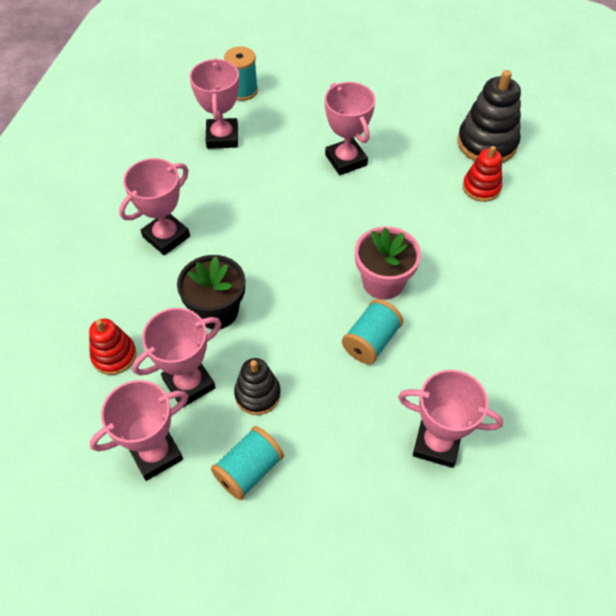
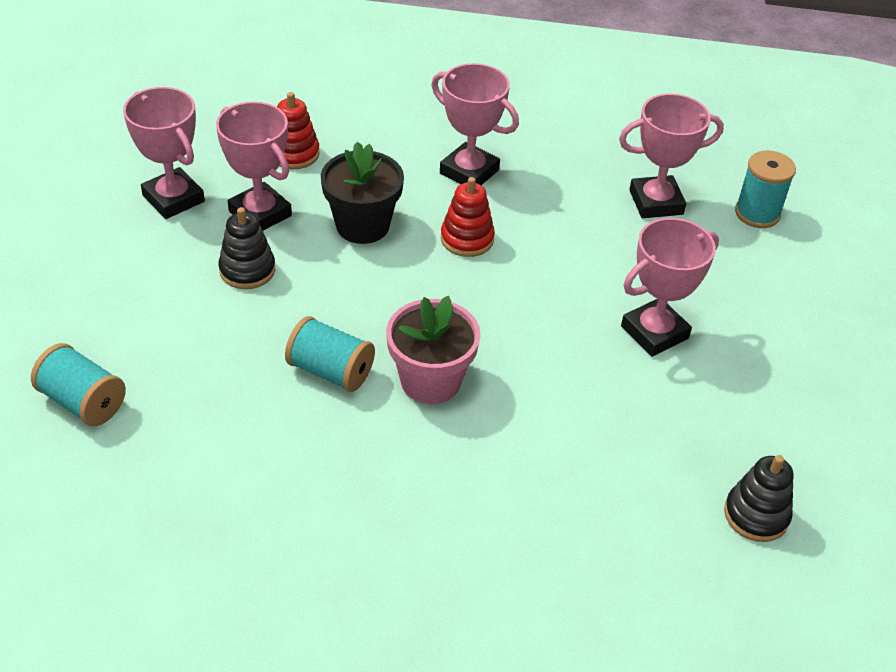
camera: 80 degrees right, 10 degrees down
turquoise spool [211,426,284,500] -> turquoise spool moved to [31,343,126,426]
pink trophy [398,370,503,468] -> none
black stacking toy [457,70,521,163] -> black stacking toy [724,455,794,542], size x0.61
red stacking toy [463,146,502,202] -> red stacking toy moved to [441,177,495,257]

